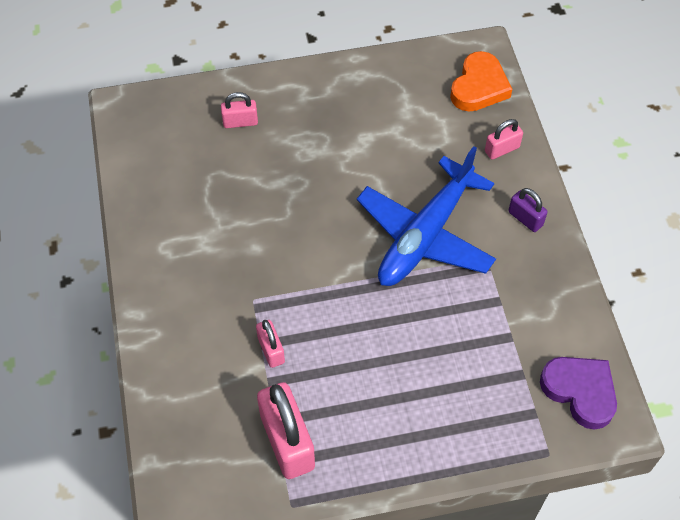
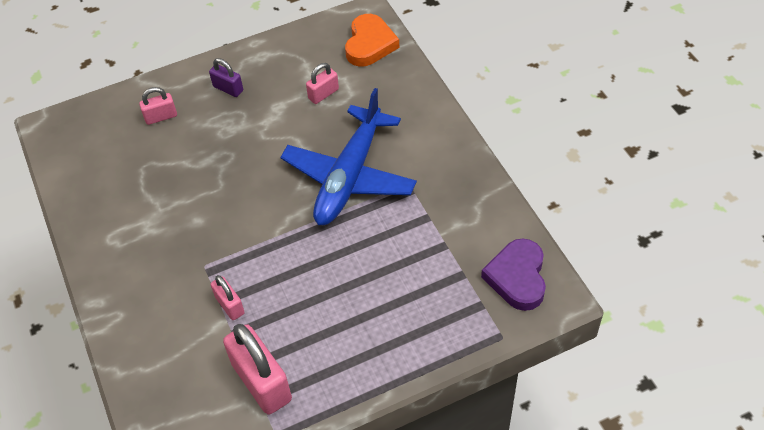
camera: 10 degrees left, 5 degrees down
pink padlock [485,119,523,160] -> pink padlock moved to [306,63,339,104]
purple padlock [508,188,548,232] -> purple padlock moved to [209,58,243,97]
purple heart [540,357,617,430] -> purple heart turned 120 degrees counterclockwise [481,238,546,311]

